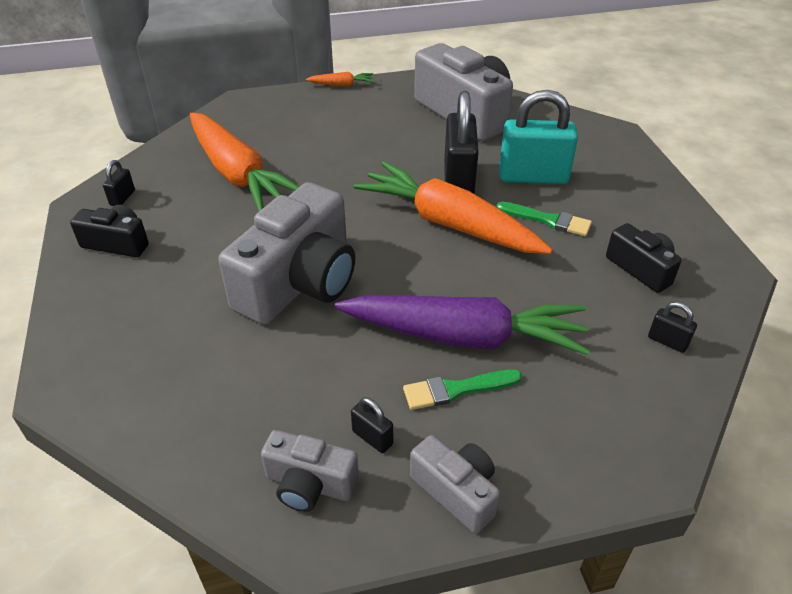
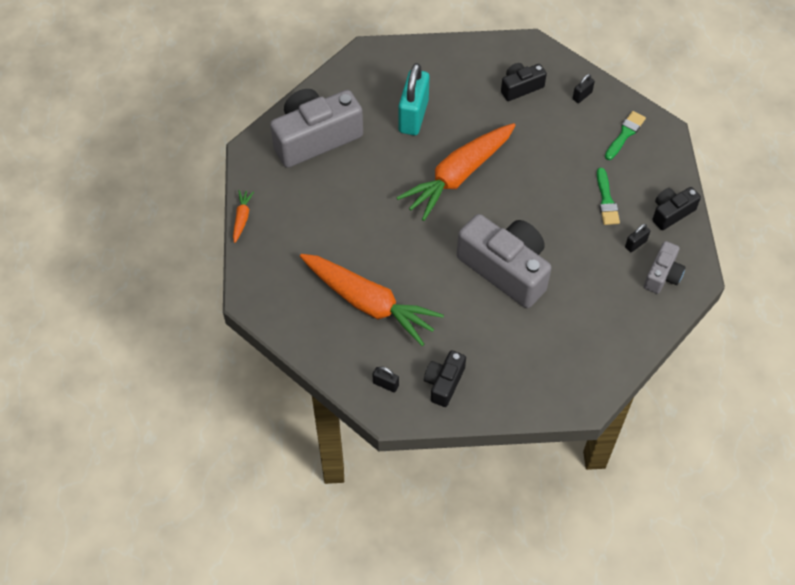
camera: 80 degrees left, 15 degrees up
orange carrot [190,113,299,211] -> orange carrot turned 60 degrees clockwise [300,254,444,346]
purple carrot [335,295,590,355] -> none
grey camera [410,435,500,534] -> black camera [652,187,701,230]
black padlock [444,91,479,194] -> none
green brush [497,202,592,236] -> green brush moved to [605,111,646,160]

